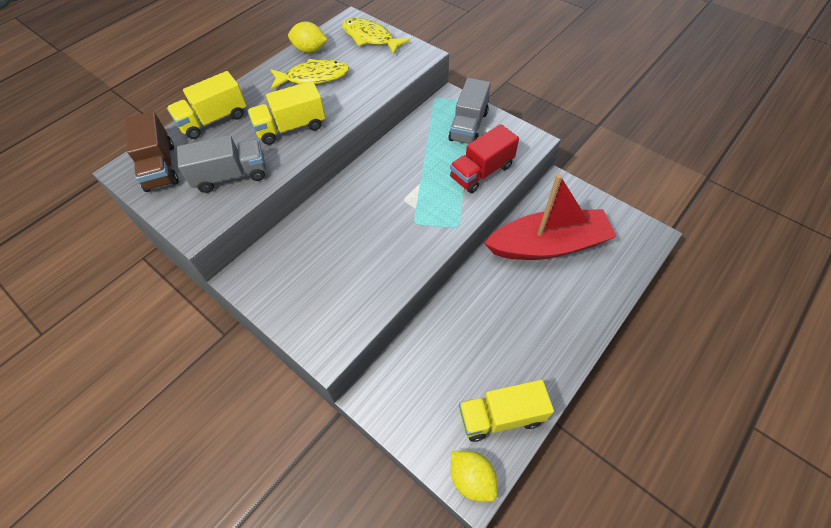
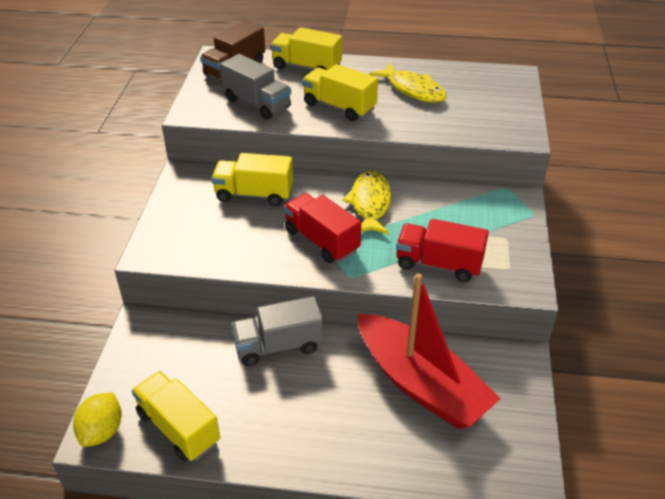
camera: 55 degrees right, 15 degrees down
yellow lemon [288,21,328,53] -> none
yellow fish [342,18,410,54] -> yellow fish moved to [343,170,391,235]
grey truck [448,78,491,144] -> grey truck moved to [231,296,324,366]
none -> yellow truck [211,153,293,206]
none -> red truck [284,193,361,263]

